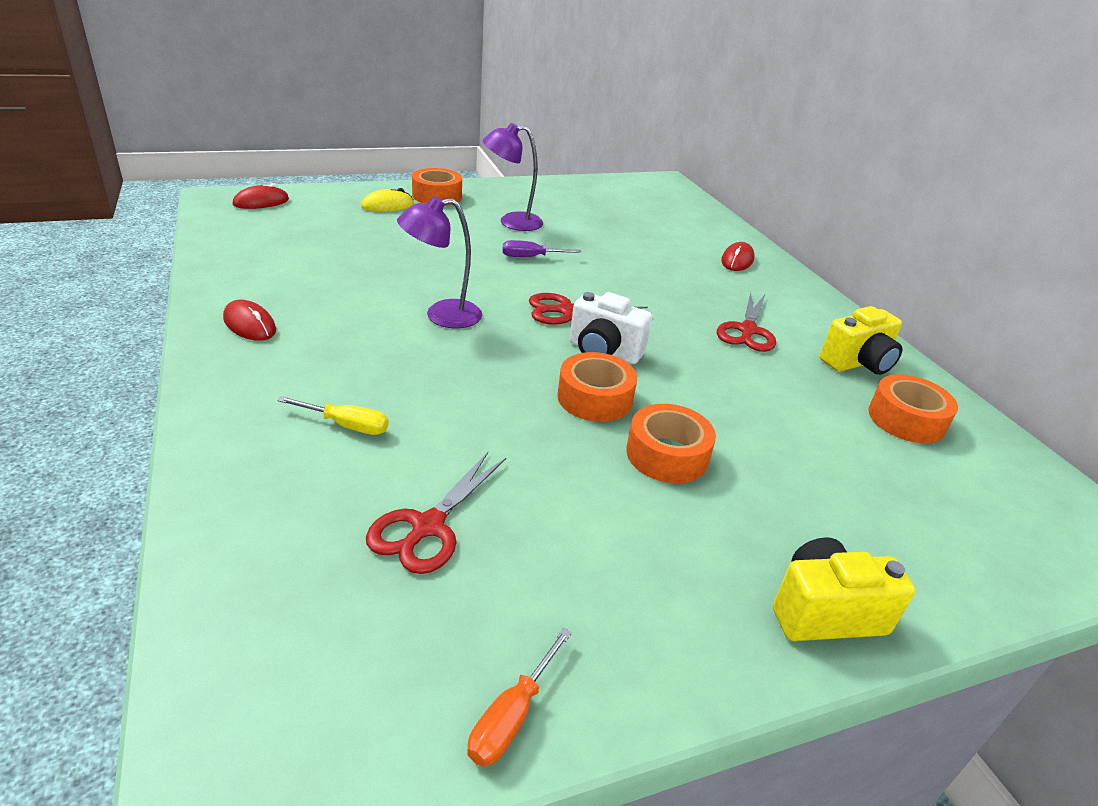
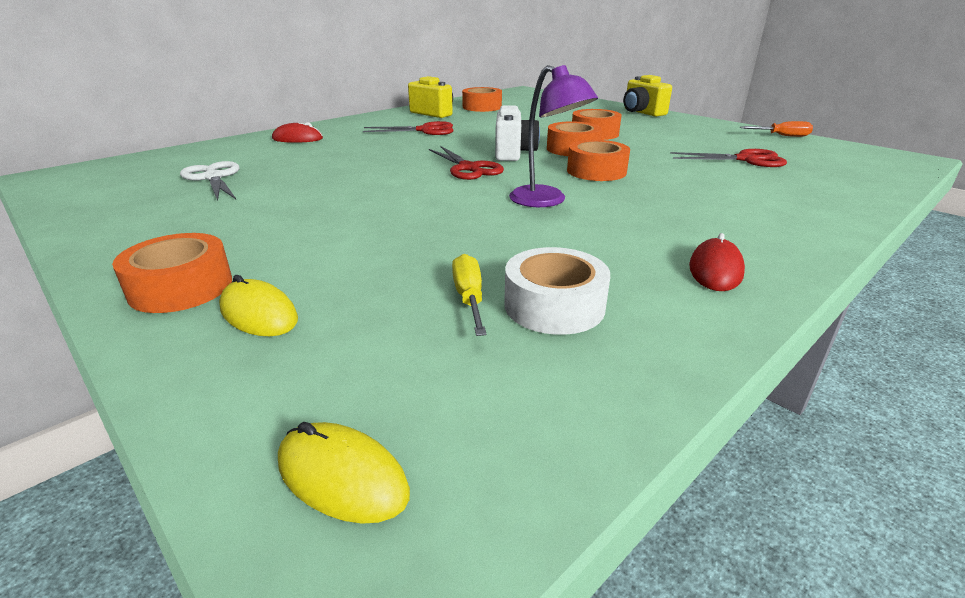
camera: 110 degrees left, 5 degrees down
red mouse [233,183,289,209] -> yellow mouse [278,422,410,524]
yellow screwdriver [277,396,389,435] -> yellow screwdriver moved to [452,254,487,336]
purple lamp [483,123,543,231] -> none
purple screwdriver [503,240,581,257] -> none
none -> white scissors [180,161,239,201]
none -> white tape [504,247,610,335]
none -> orange tape [567,140,630,181]

